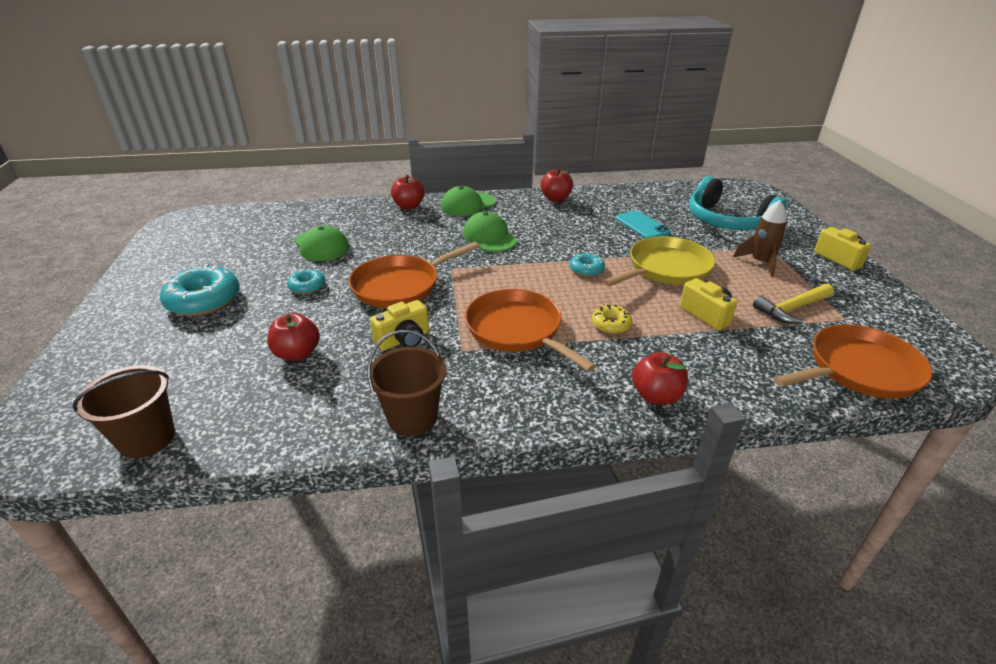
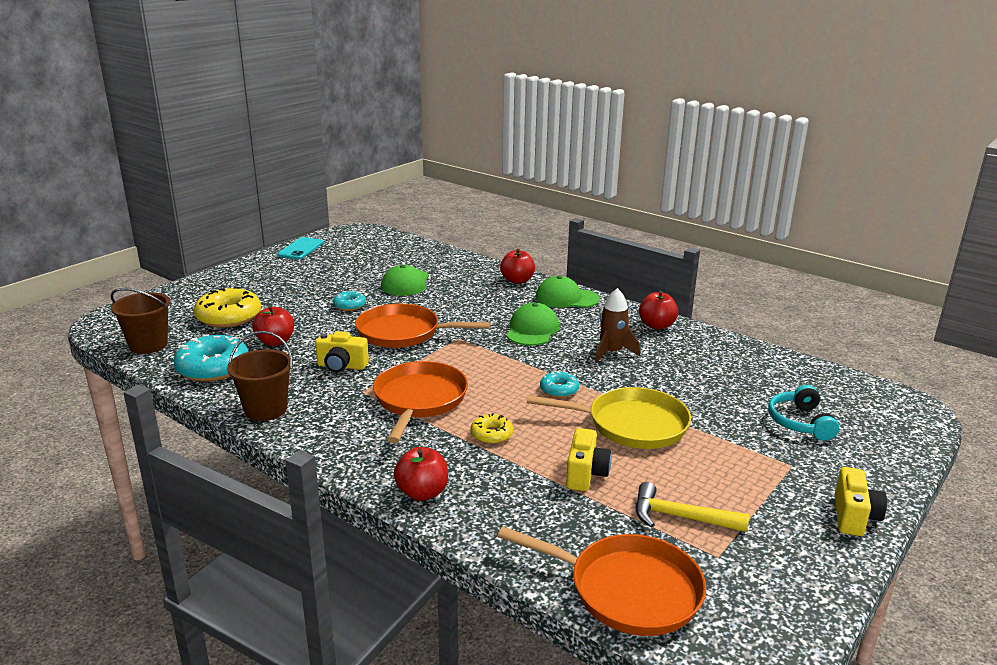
camera: 45 degrees right, 10 degrees down
turquoise donut [160,264,240,316] -> turquoise donut moved to [173,335,249,382]
turquoise phone [615,210,671,238] -> turquoise phone moved to [277,237,324,259]
turquoise headphones [689,176,787,230] -> turquoise headphones [768,385,839,441], size x0.59
brown rocket [733,200,787,277] -> brown rocket moved to [595,288,640,363]
none -> yellow donut [194,287,261,328]

